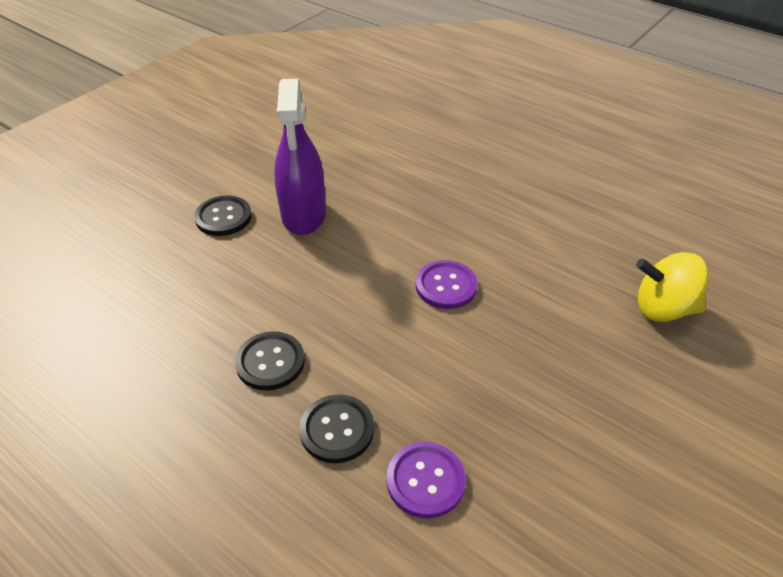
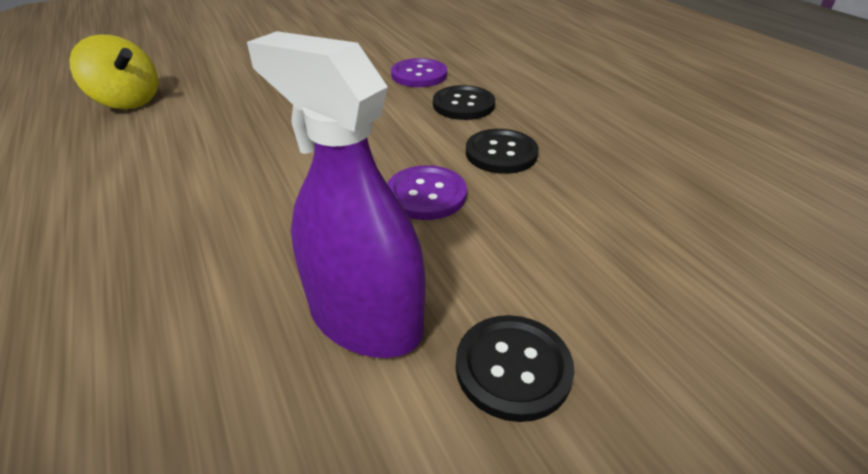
camera: 155 degrees left, 5 degrees down
purple spray bottle [274,79,326,235] -> purple spray bottle turned 75 degrees counterclockwise [247,31,425,358]
purple button [416,260,478,309] -> purple button moved to [387,165,467,220]

